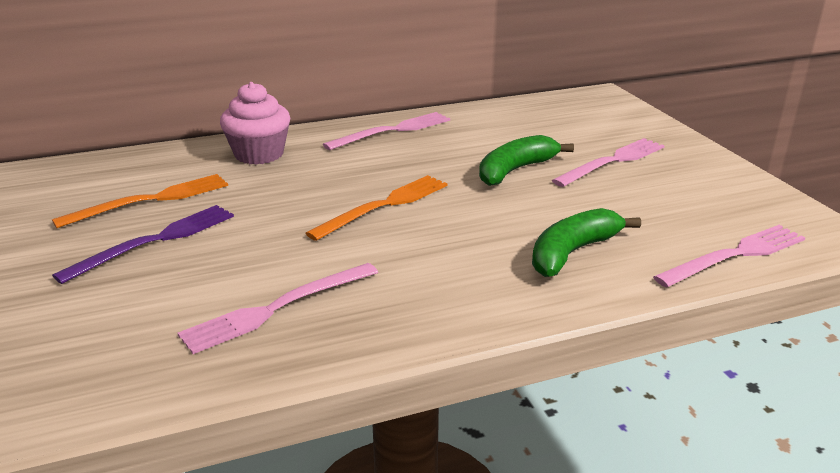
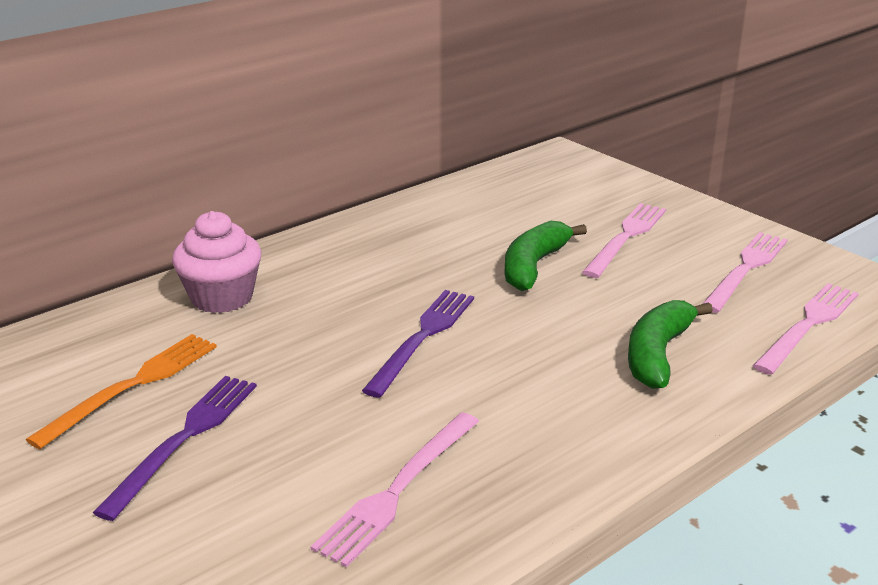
camera: 20 degrees left, 0 degrees up
orange fork [306,175,447,241] -> purple fork [362,290,474,398]
pink fork [323,112,450,150] -> pink fork moved to [703,232,788,313]

